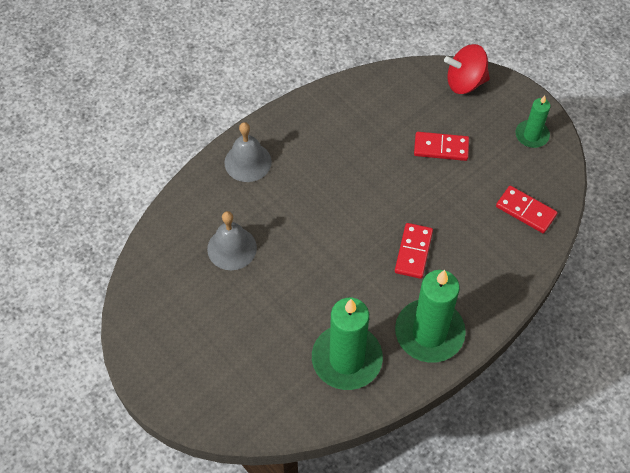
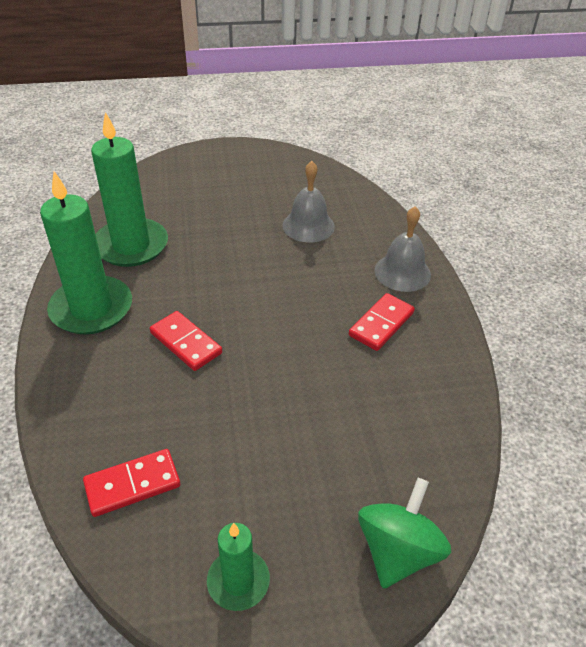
camera: 120 degrees right, 15 degrees down
red domino [414,132,469,161] -> red domino moved to [349,293,415,351]
red spinning top [444,44,490,94] -> green spinning top [358,478,452,589]

